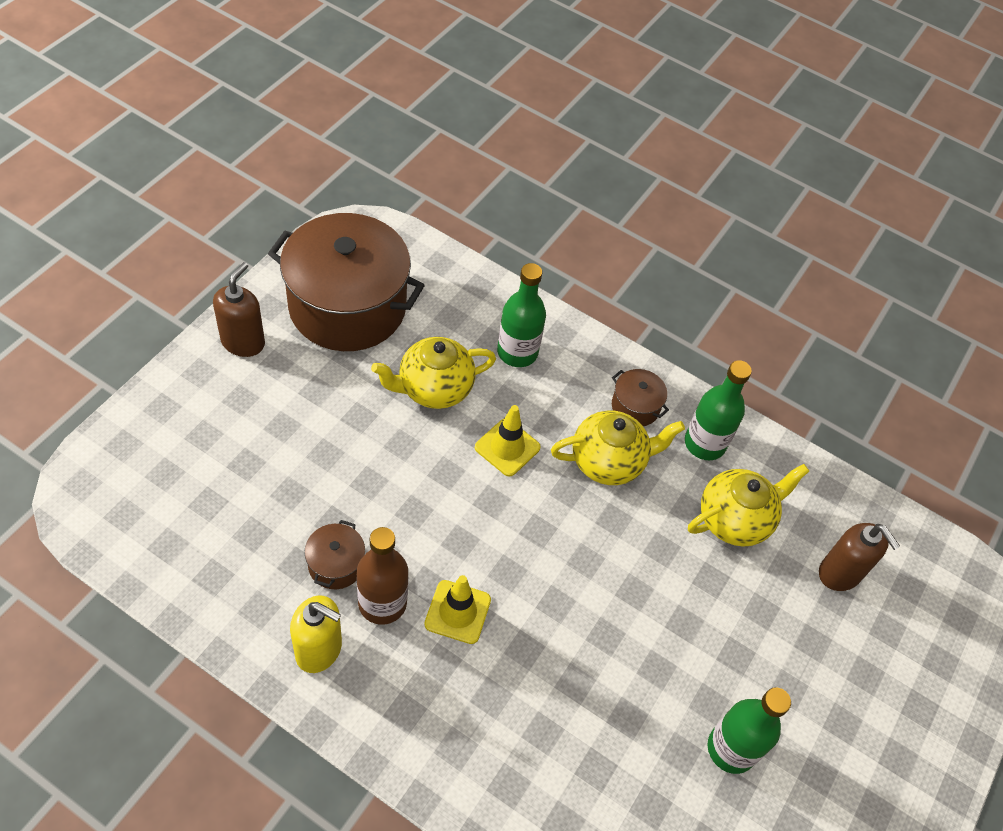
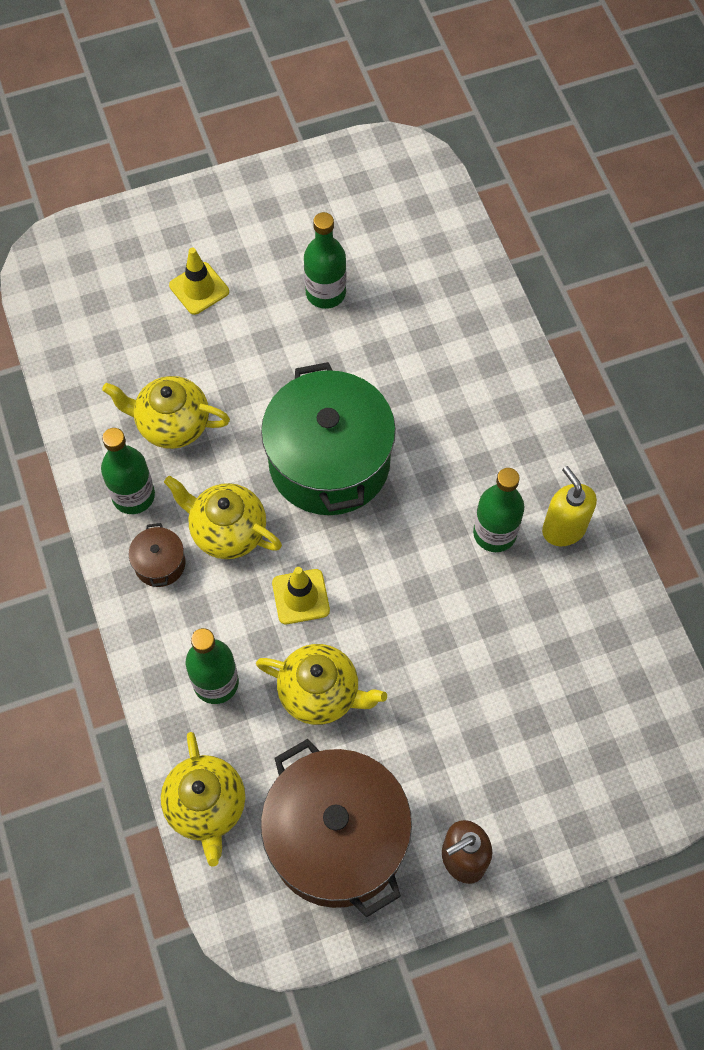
camera: 135 degrees left, 10 degrees up
brown pot [304,520,365,589] -> none
brown bottle [357,527,408,625] -> green bottle [473,468,524,552]
yellow traffic cone [424,575,491,644] -> yellow traffic cone moved to [169,248,229,315]
brown soap dispenser [819,523,900,591] -> none
none -> yellow teapot [161,732,245,867]
none -> green pot [261,362,396,515]

